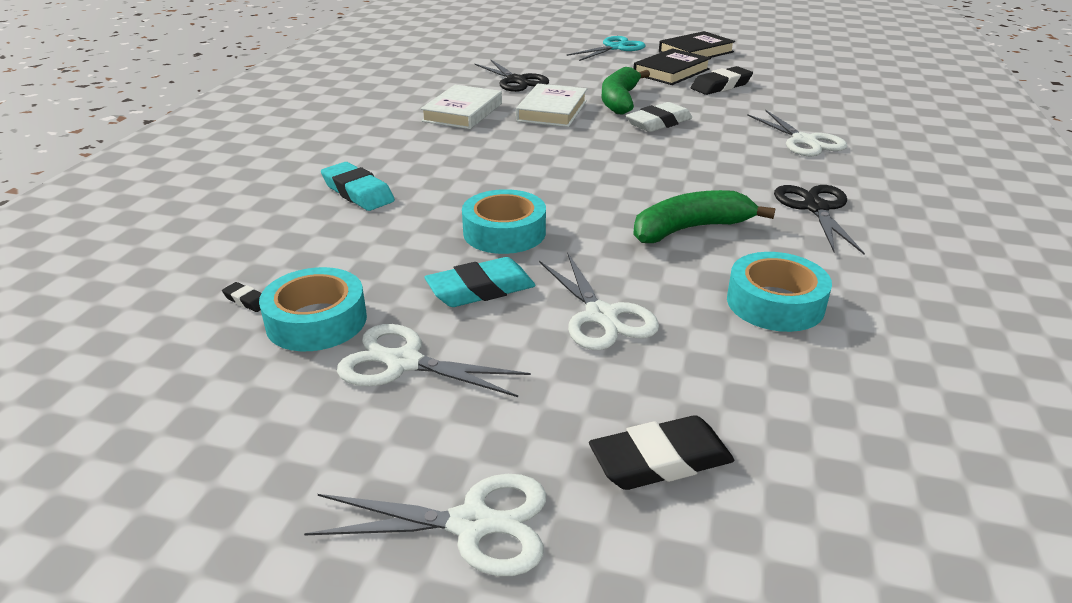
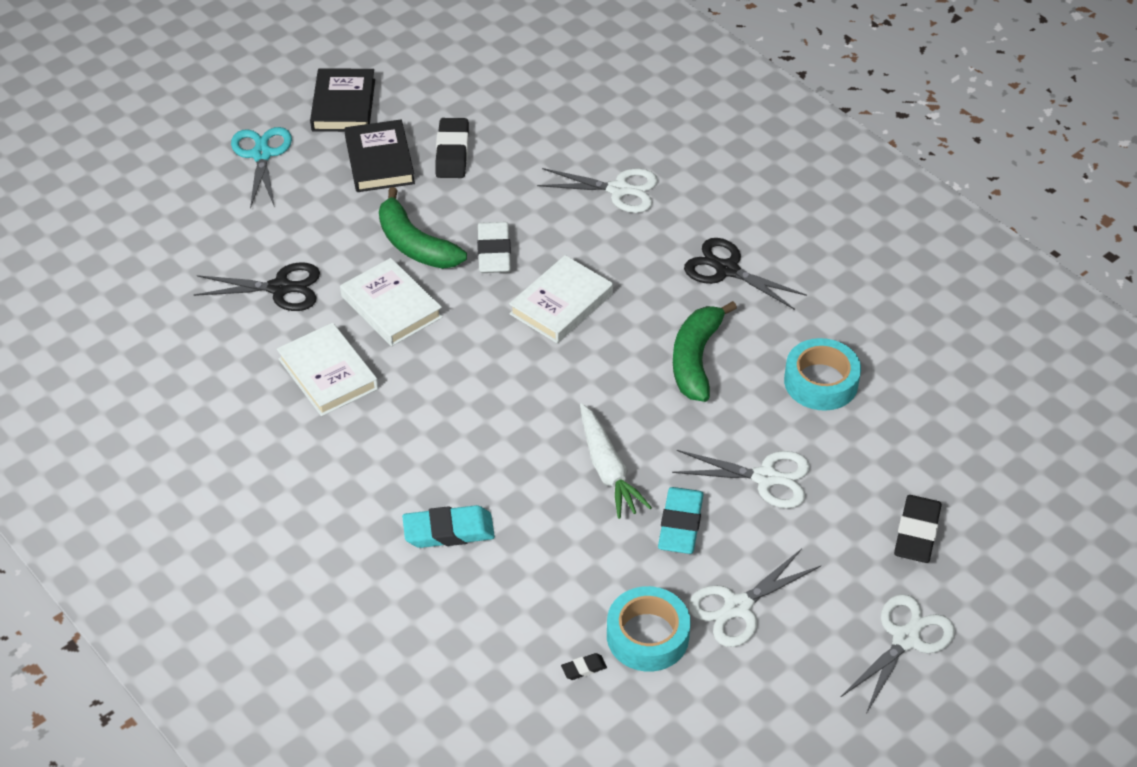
camera: 55 degrees left, 15 degrees up
turquoise tape [462,189,546,254] -> white carrot [580,403,652,519]
none -> white book [509,255,613,343]

